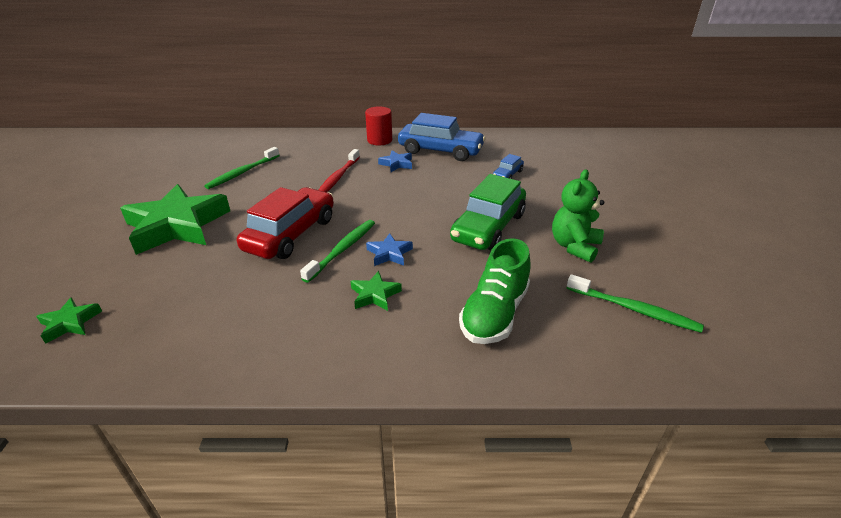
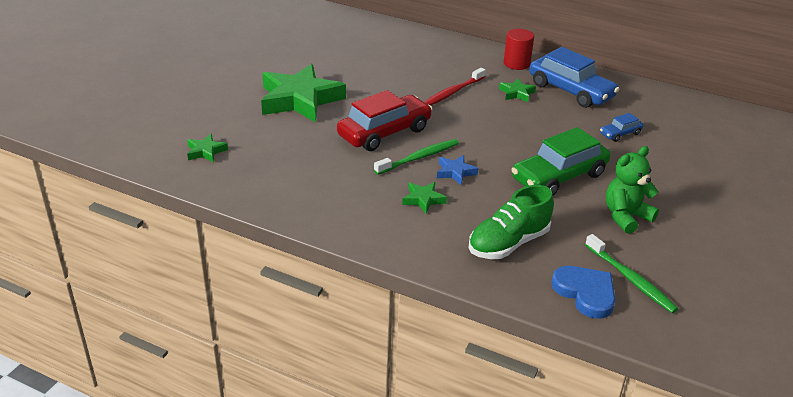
camera: 25 degrees right, 0 degrees up
green toothbrush [204,147,280,189] -> none
blue star [378,151,412,172] -> green star [499,79,536,102]
none -> blue heart [551,266,615,319]

